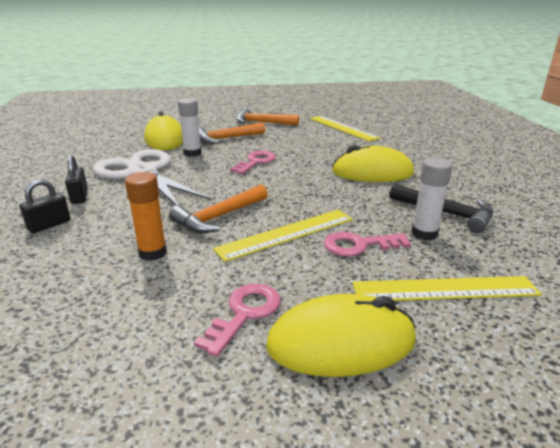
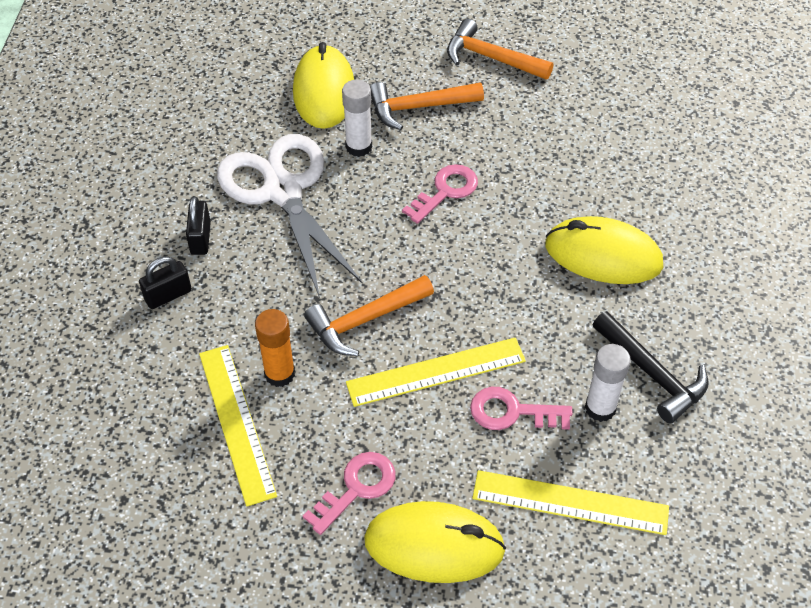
camera: 15 degrees right, 25 degrees up
yellow ruler [310,116,380,141] -> yellow ruler moved to [199,345,277,507]

